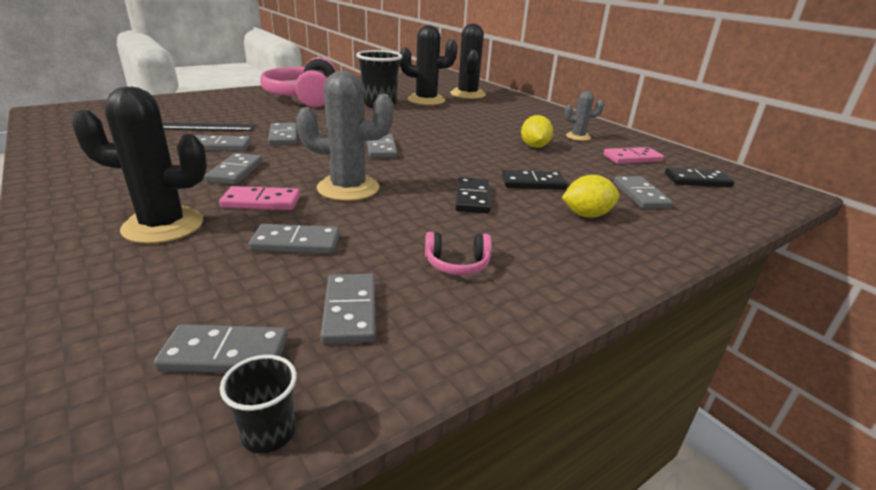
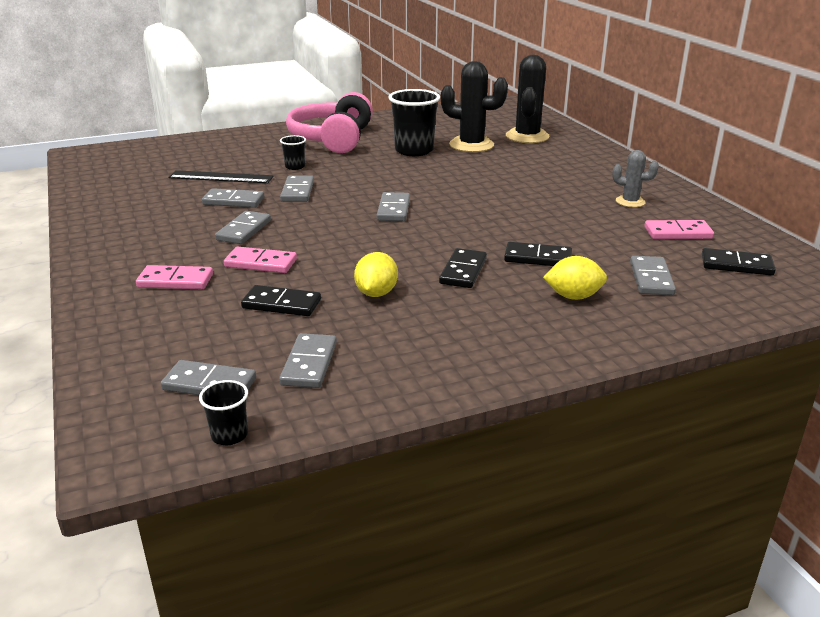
camera: 15 degrees right, 0 degrees up
black cactus [72,87,207,244] -> pink domino [136,265,213,289]
grey domino [249,224,340,254] -> black domino [241,285,321,316]
grey cactus [296,71,394,201] -> none
pink headphones [425,232,492,275] -> none
yellow lemon [521,115,553,148] -> yellow lemon moved to [354,252,398,297]
none -> black cup [280,135,306,170]

